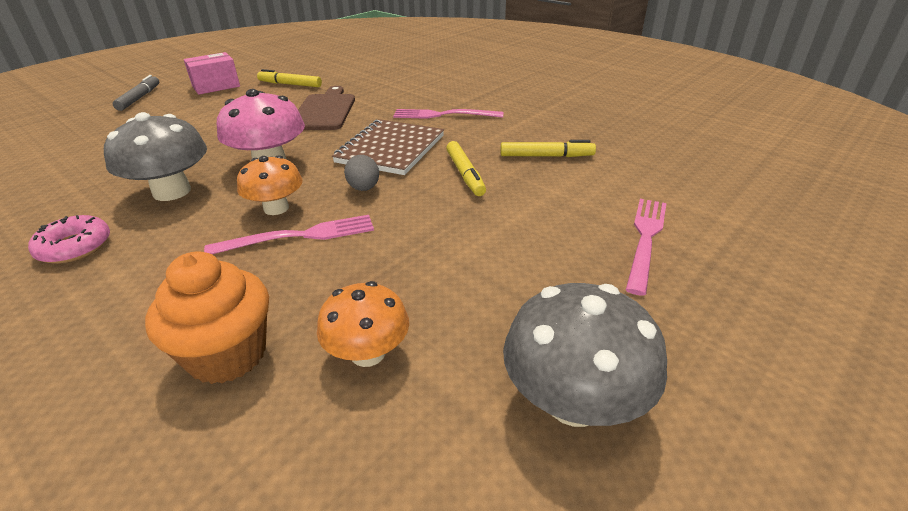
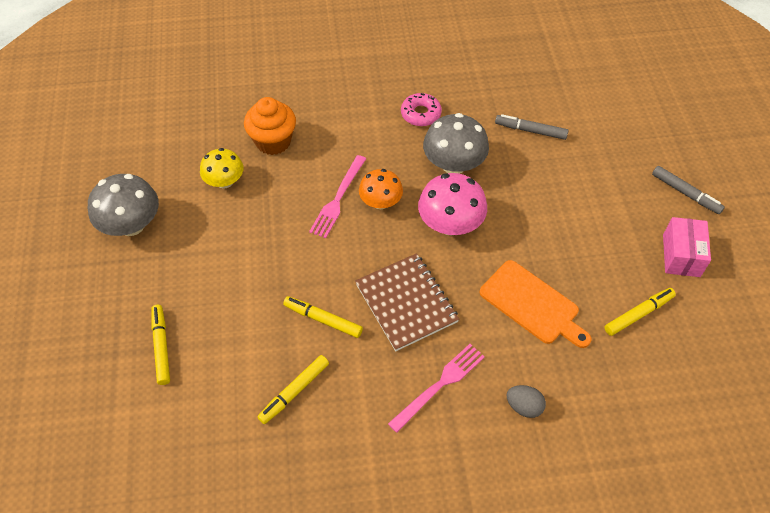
camera: 130 degrees right, 20 degrees up
brown cutting board [298,86,355,130] -> orange cutting board [480,260,591,348]
orange mushroom [317,281,409,367] -> yellow mushroom [200,148,244,189]
grey egg [344,155,379,191] -> grey egg moved to [506,385,546,418]
pink fork [626,199,666,296] -> yellow marker [151,305,170,385]
none -> grey marker [495,114,569,140]

